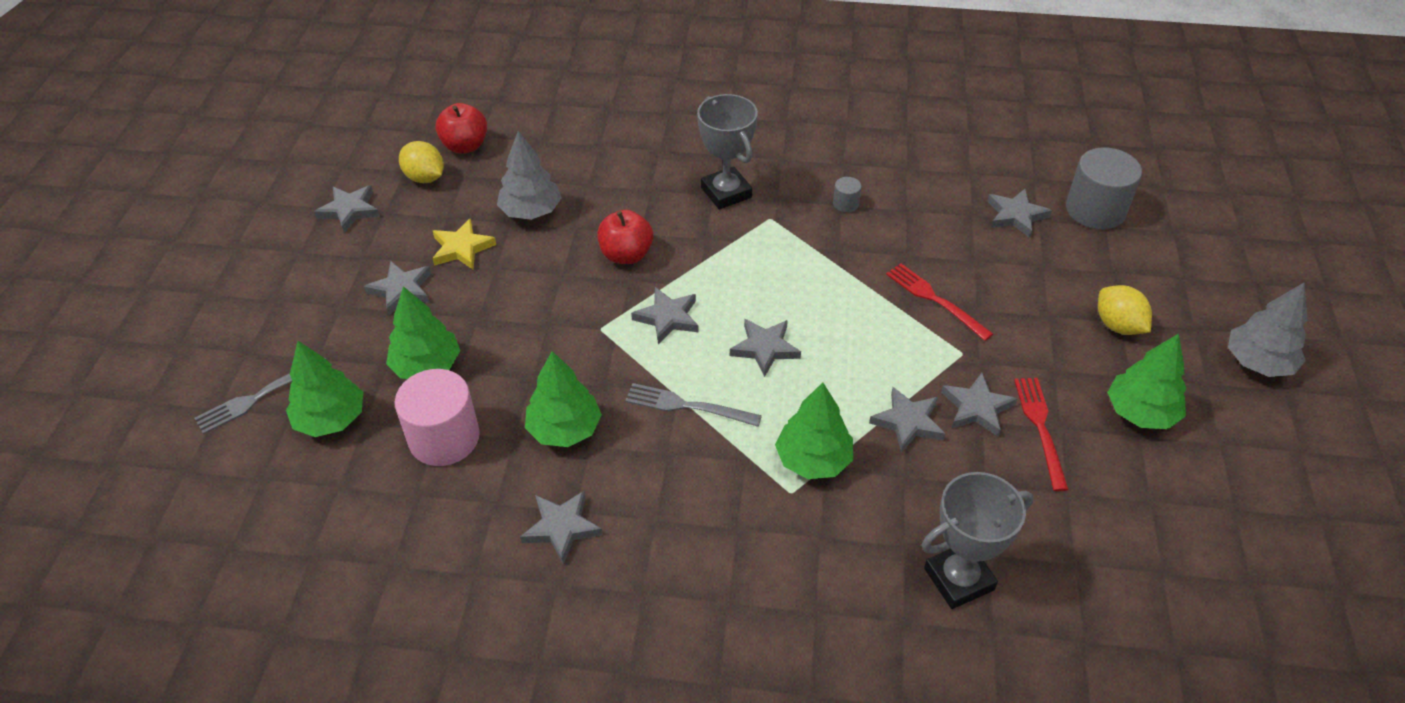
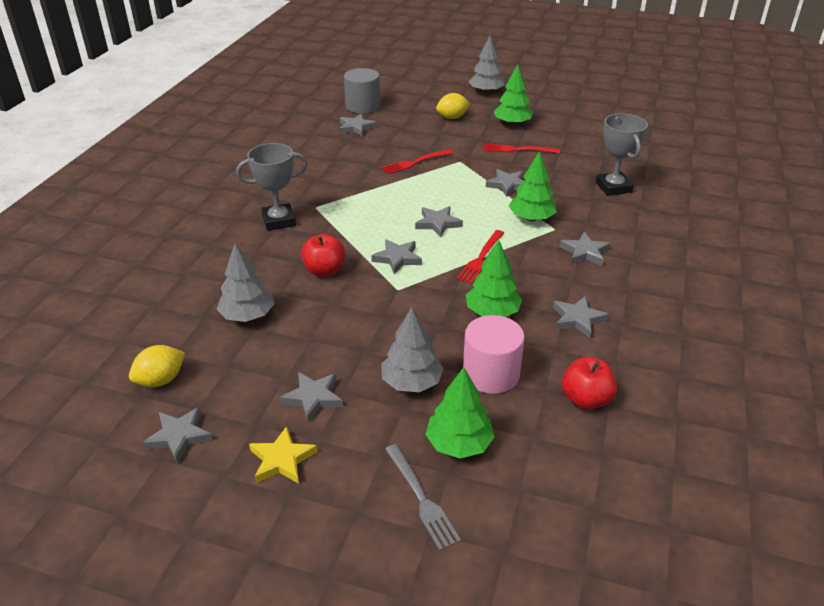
camera: 80 degrees left, 10 degrees down
green tree [386,286,461,379] -> grey tree [381,307,444,392]
yellow star [432,218,496,270] -> yellow star moved to [249,426,317,484]
red apple [435,103,487,154] -> red apple moved to [562,357,617,410]
grey fork [625,383,762,427] -> red fork [457,230,504,284]
grey cylinder [833,177,861,212] -> none
grey star [941,373,1018,437] -> grey star moved to [560,232,611,266]

